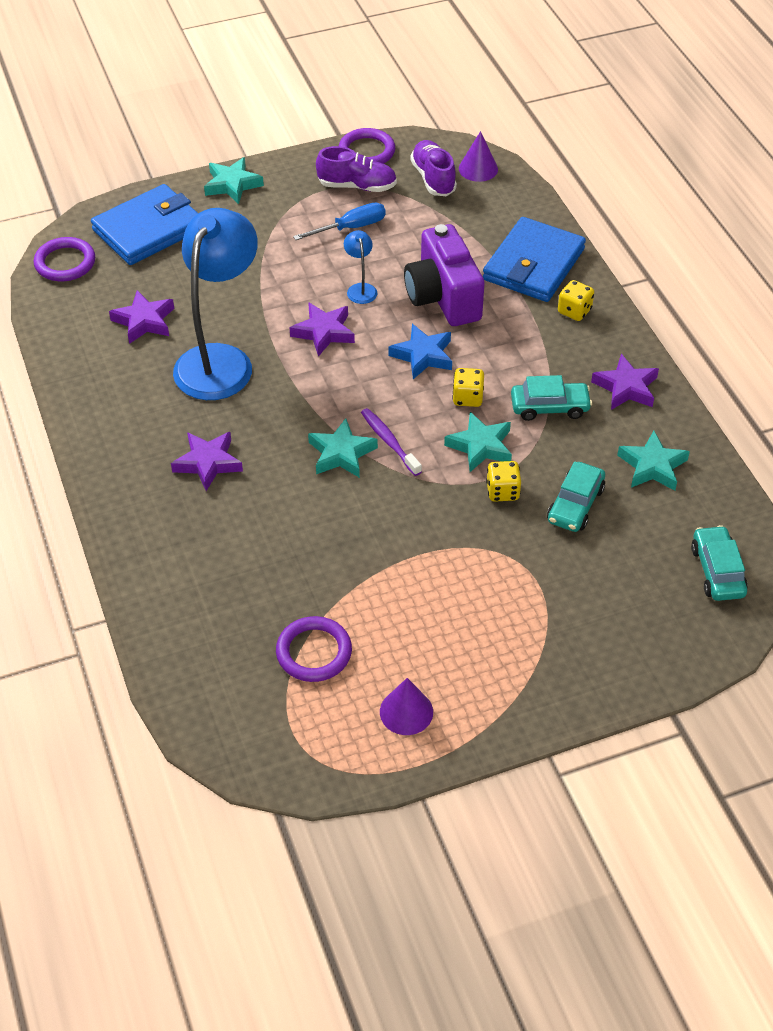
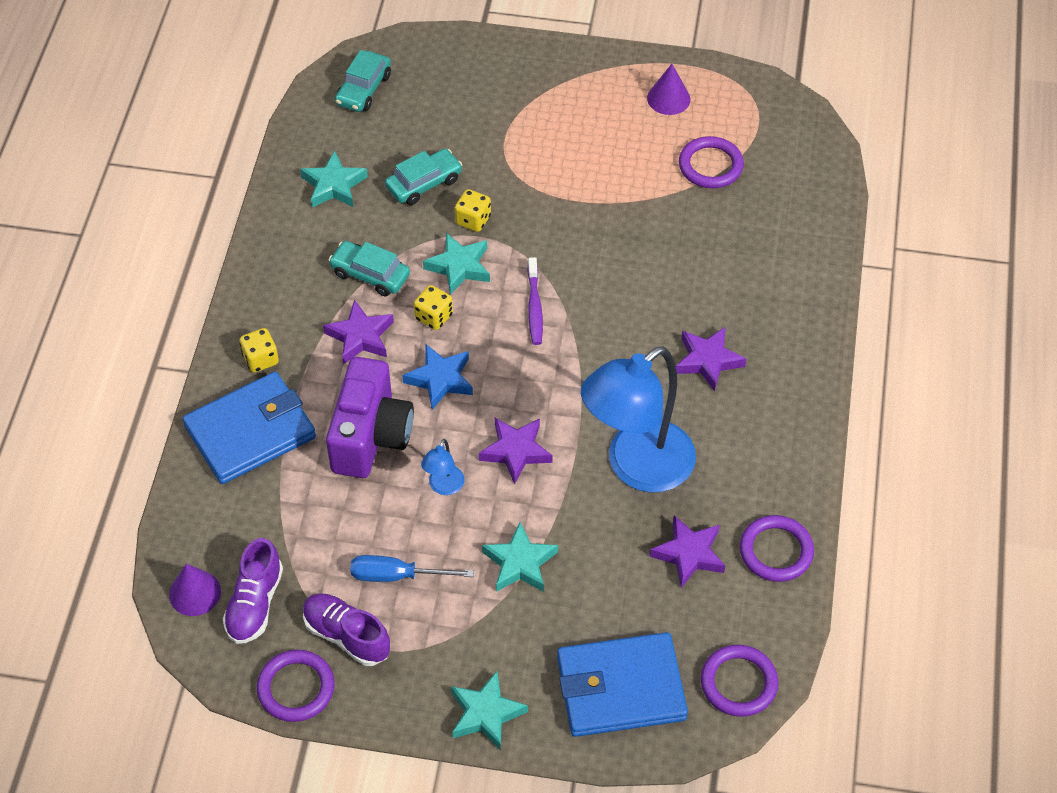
camera: 150 degrees left, 5 degrees up
turquoise star [308,418,378,478] -> turquoise star moved to [482,522,558,592]
purple star [591,354,659,410] -> purple star moved to [323,300,394,364]
none -> purple ring [740,515,814,582]

